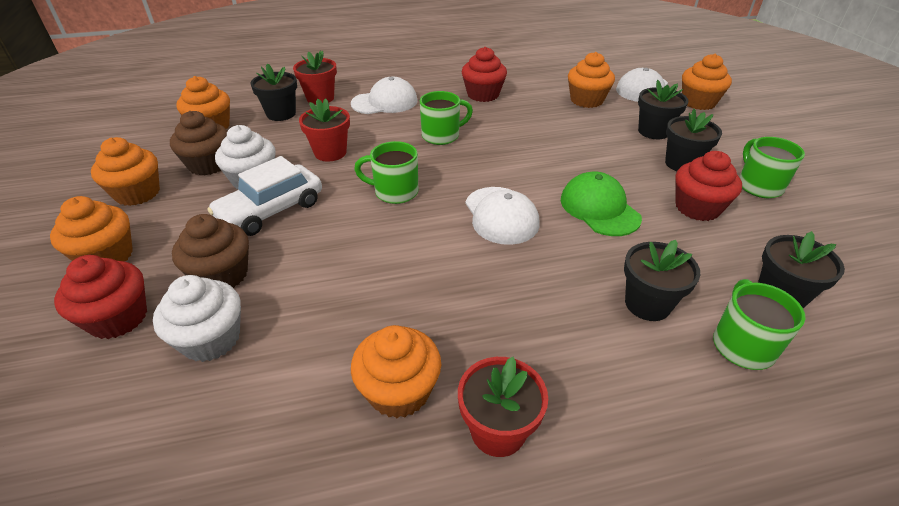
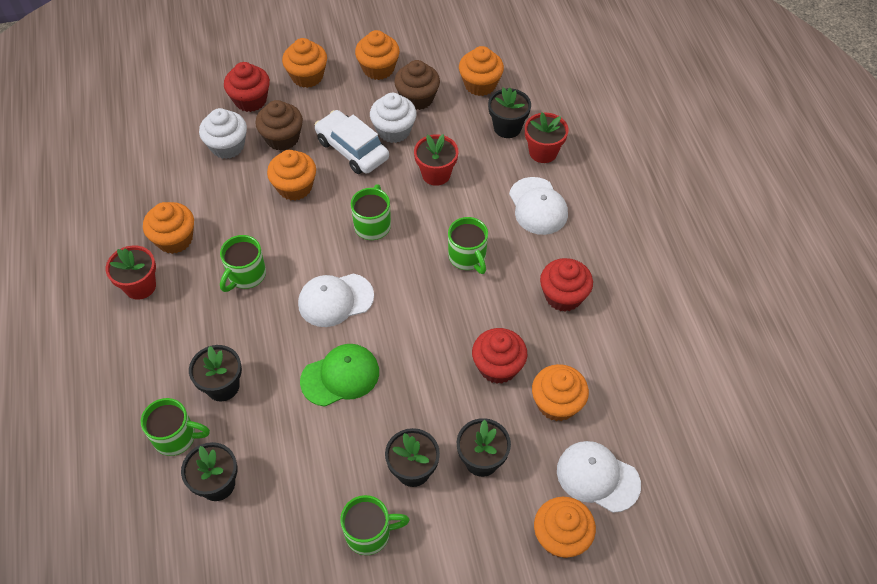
camera: 90 degrees right, 15 degrees up
red cupcake [675,151,742,221] -> red cupcake moved to [472,328,527,384]
none -> green mug [220,235,266,292]
none -> orange cupcake [267,150,316,201]

